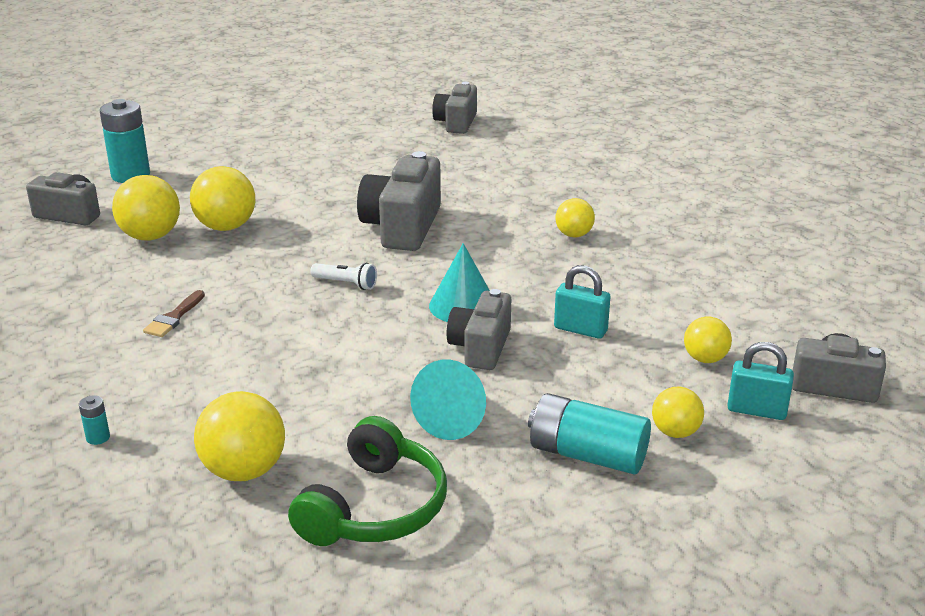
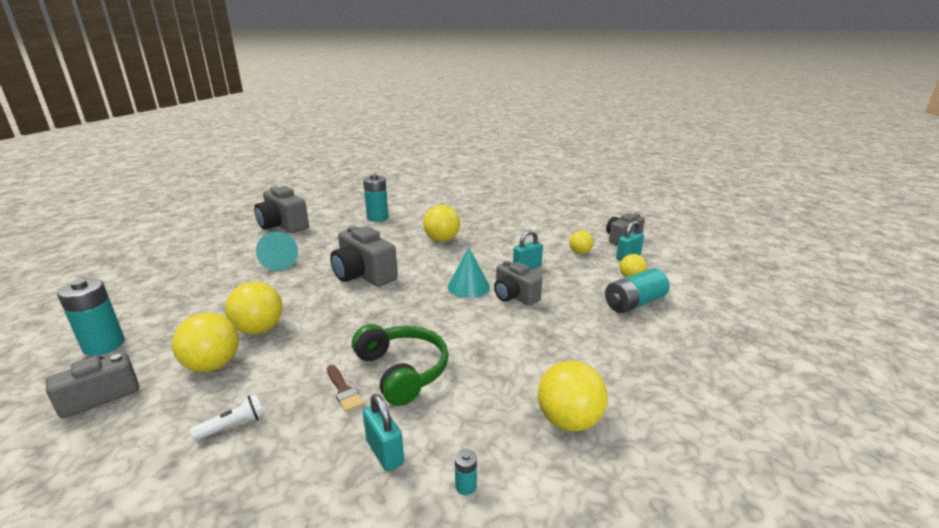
camera: 55 degrees left, 5 degrees down
green headphones [288,416,447,546] -> green headphones moved to [352,324,449,406]
white flashlight [311,263,377,290] -> white flashlight moved to [190,394,265,441]
turquoise cone [410,360,486,440] -> turquoise cone moved to [256,232,298,271]
grey camera [432,82,477,134] -> grey camera [254,186,309,233], size x1.53
yellow ball [556,198,595,237] -> yellow ball [423,205,460,242], size x1.65
none -> turquoise battery [363,174,389,222]
none -> turquoise padlock [363,394,404,472]

